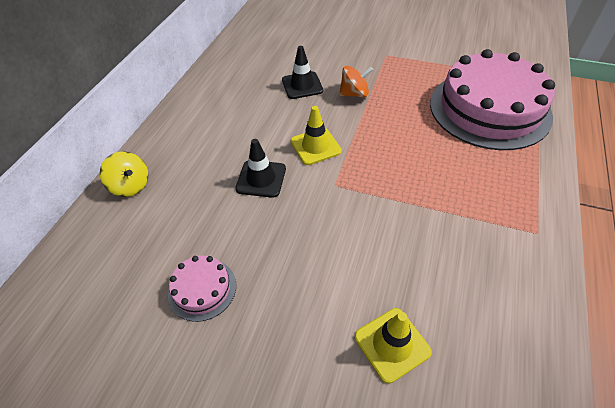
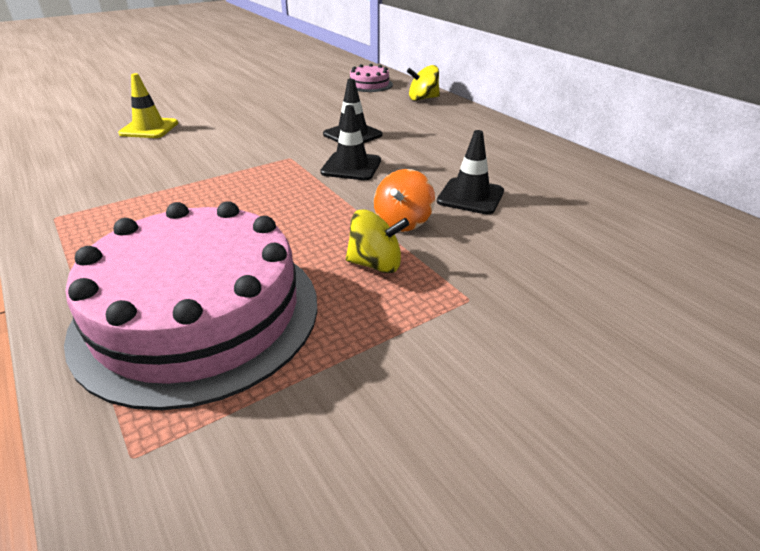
camera: 125 degrees right, 15 degrees down
pink cake [168,255,236,322] -> pink cake moved to [346,64,393,92]
yellow traffic cone [291,106,342,165] -> black traffic cone [320,105,381,180]
none -> yellow spinning top [346,209,409,273]

